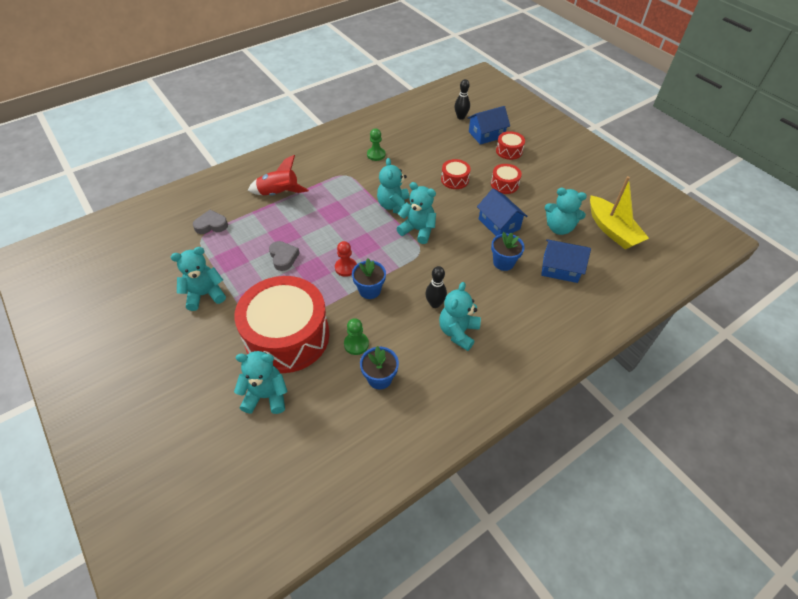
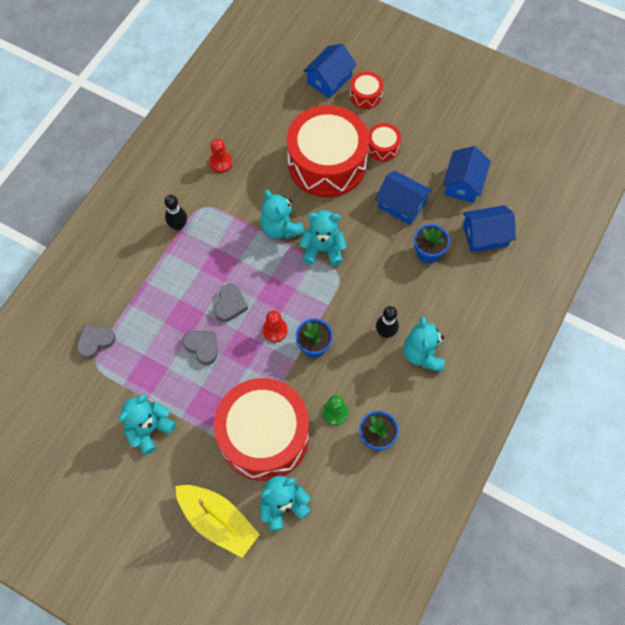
camera: 25 degrees left, 15 degrees up
red rocket [248,155,309,196] -> none
green pawn [367,129,385,161] -> red pawn [209,139,232,173]
red drum [441,159,471,189] -> red drum [287,105,369,197], size x2.36
black bowling pin [454,79,470,120] -> black bowling pin moved to [164,195,187,231]
turquoise teddy bear [545,188,587,235] -> blue house [442,146,491,203]
yellow boat [590,176,649,249] -> yellow boat moved to [175,485,260,558]
none -> grey heart [214,284,248,322]

